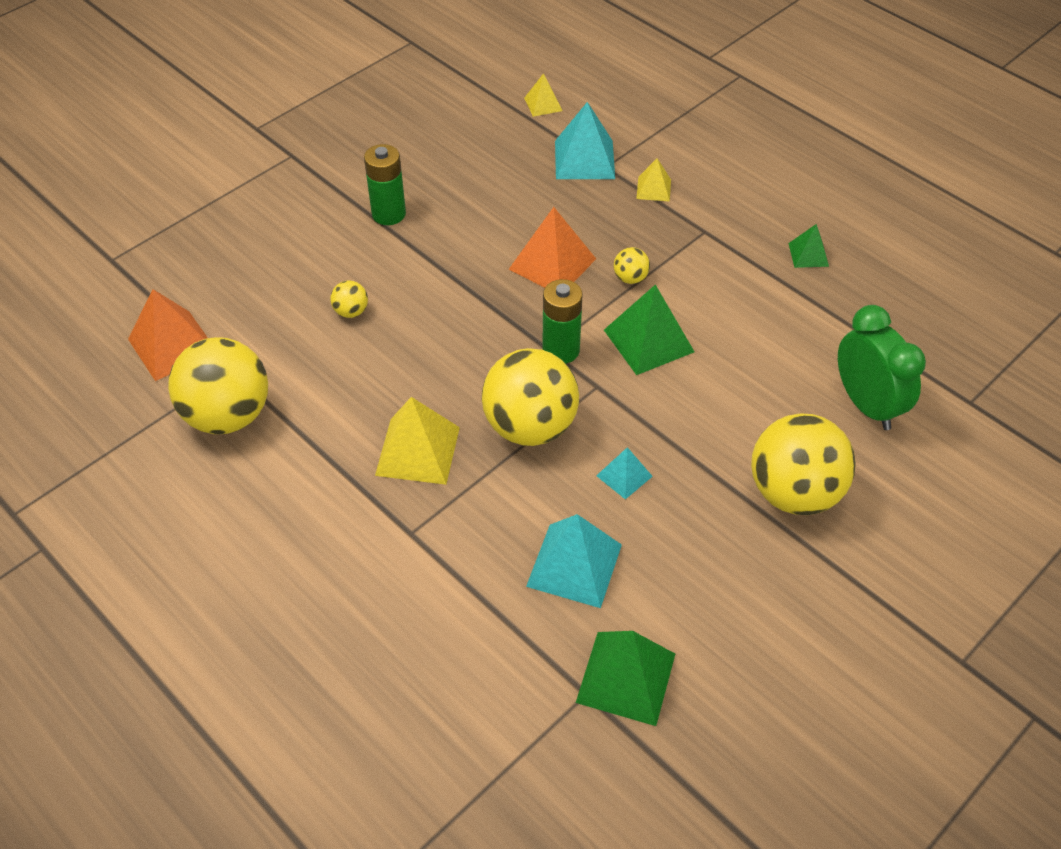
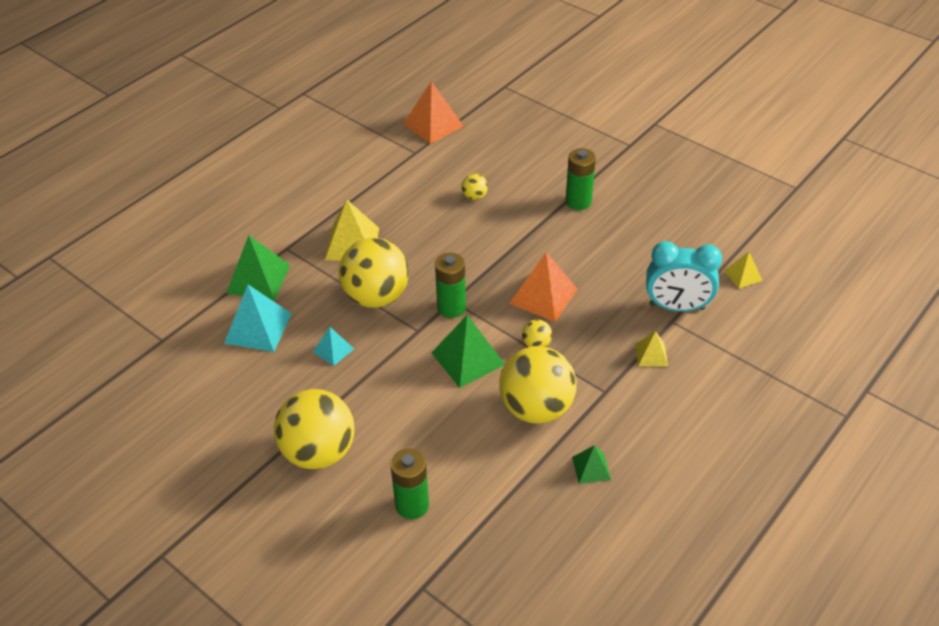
camera: 85 degrees right, 5 degrees down
yellow ball [168,337,268,434] -> yellow ball moved to [499,346,577,424]
turquoise pyramid [555,102,615,179] -> turquoise clock [646,241,722,312]
green pyramid [576,631,675,726] -> green pyramid moved to [226,235,290,300]
green clock [838,305,926,430] -> green battery [391,449,429,519]

